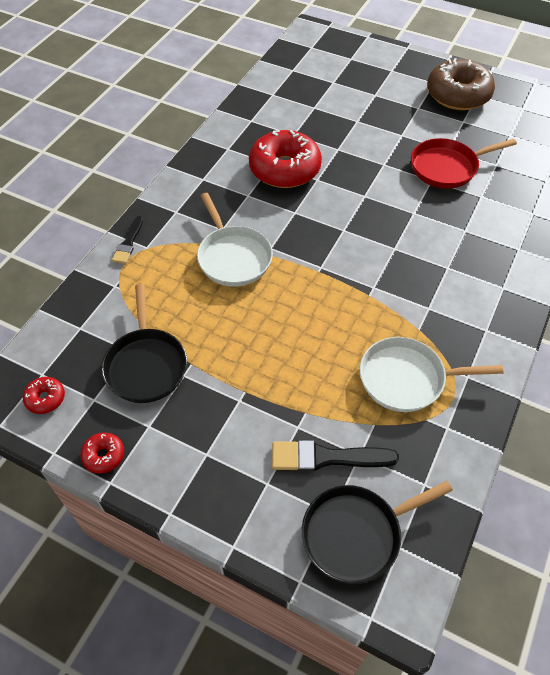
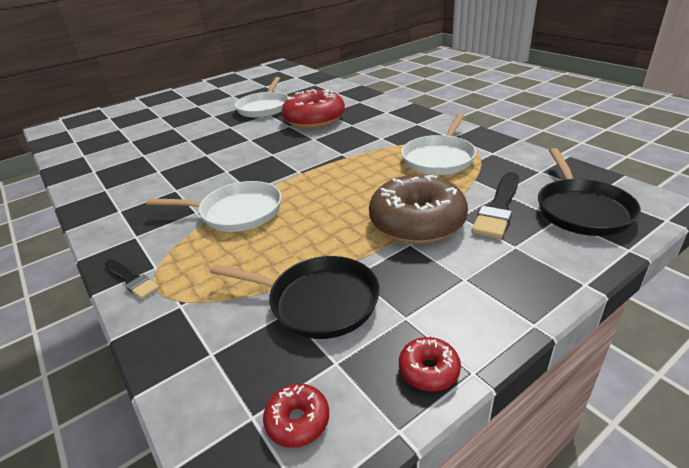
camera: 60 degrees left, 20 degrees down
red donut [249,130,322,188] -> red donut moved to [282,89,345,129]
red pan [411,138,517,189] -> white pan [235,77,289,118]
brown donut [427,58,495,110] -> brown donut moved to [369,175,468,244]

